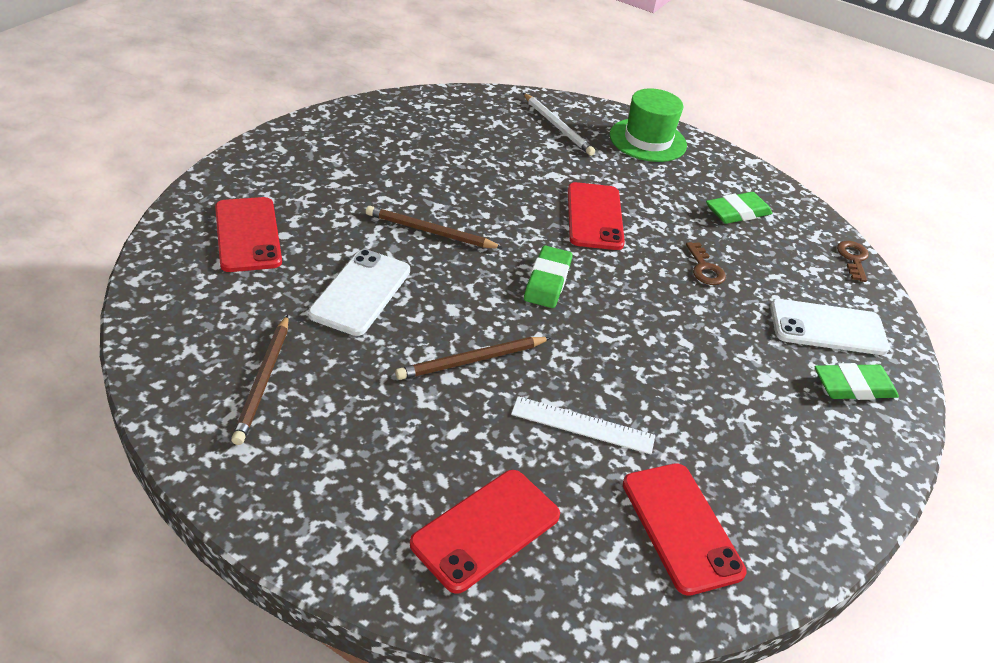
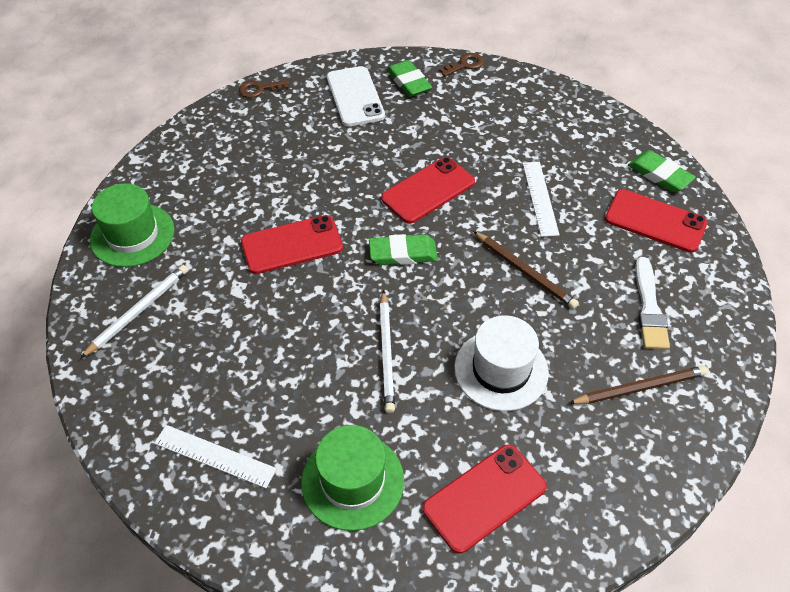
camera: 105 degrees left, 10 degrees up
white phone [308,249,410,336] -> white hat [454,315,549,411]
brown pencil [366,206,503,249] -> white pencil [380,290,395,413]
red phone [623,463,747,596] -> red phone moved to [381,157,475,224]
brown key [686,242,726,285] -> brown key moved to [439,53,484,77]
green eraser [706,192,772,224] -> green eraser moved to [628,150,696,192]
none -> white ruler [154,425,277,488]
none -> green hat [301,425,404,531]
none -> white brush [635,257,670,350]

